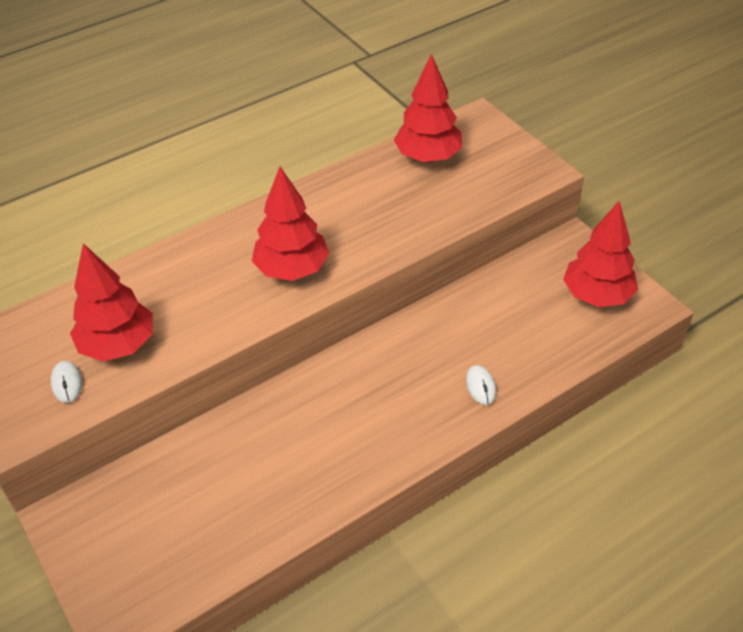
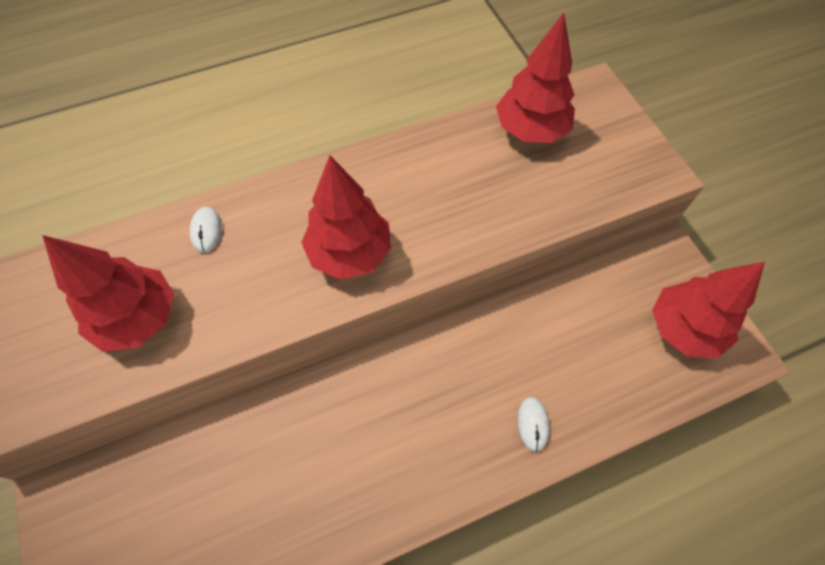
camera: 10 degrees right, 15 degrees up
white mouse [51,361,82,403] -> white mouse moved to [190,207,222,253]

